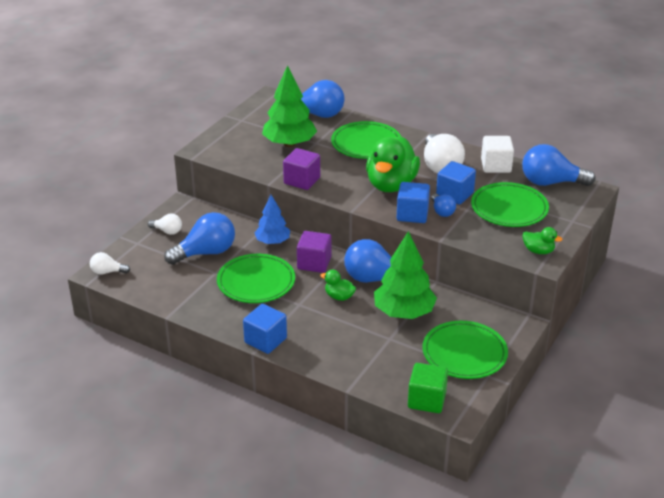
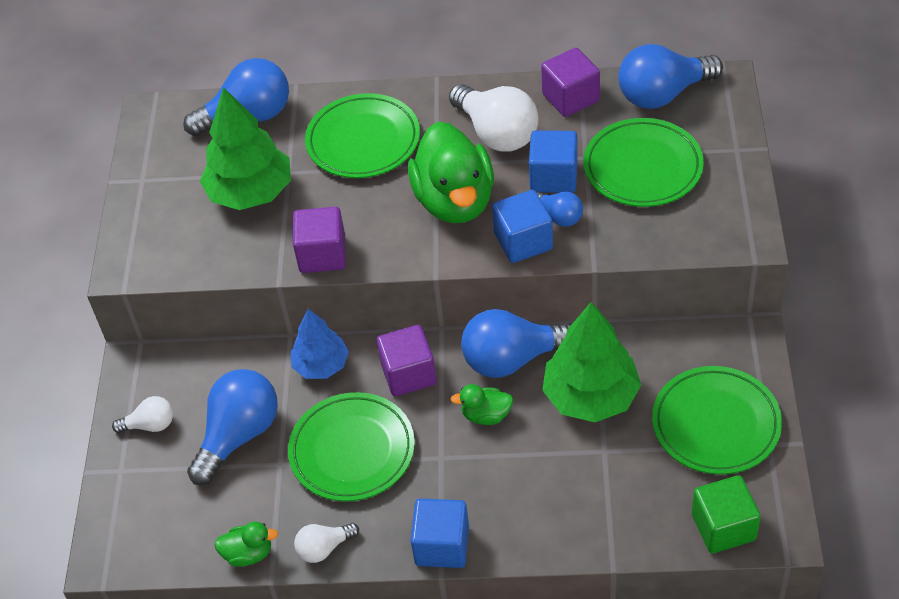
camera: 25 degrees left, 15 degrees up
white light bulb [90,252,130,275] -> white light bulb moved to [294,523,359,563]
white cube [481,136,514,173] -> purple cube [541,48,600,117]
green duck [523,227,562,254] -> green duck moved to [214,522,278,567]

